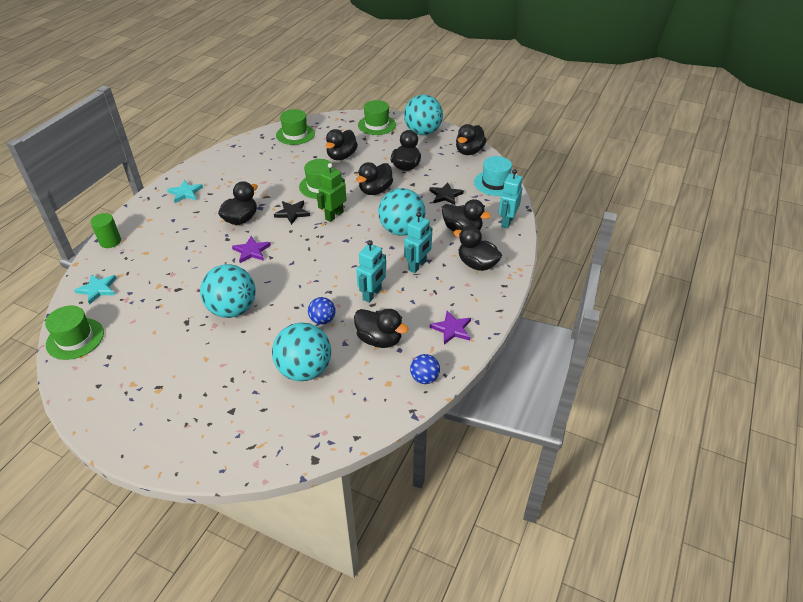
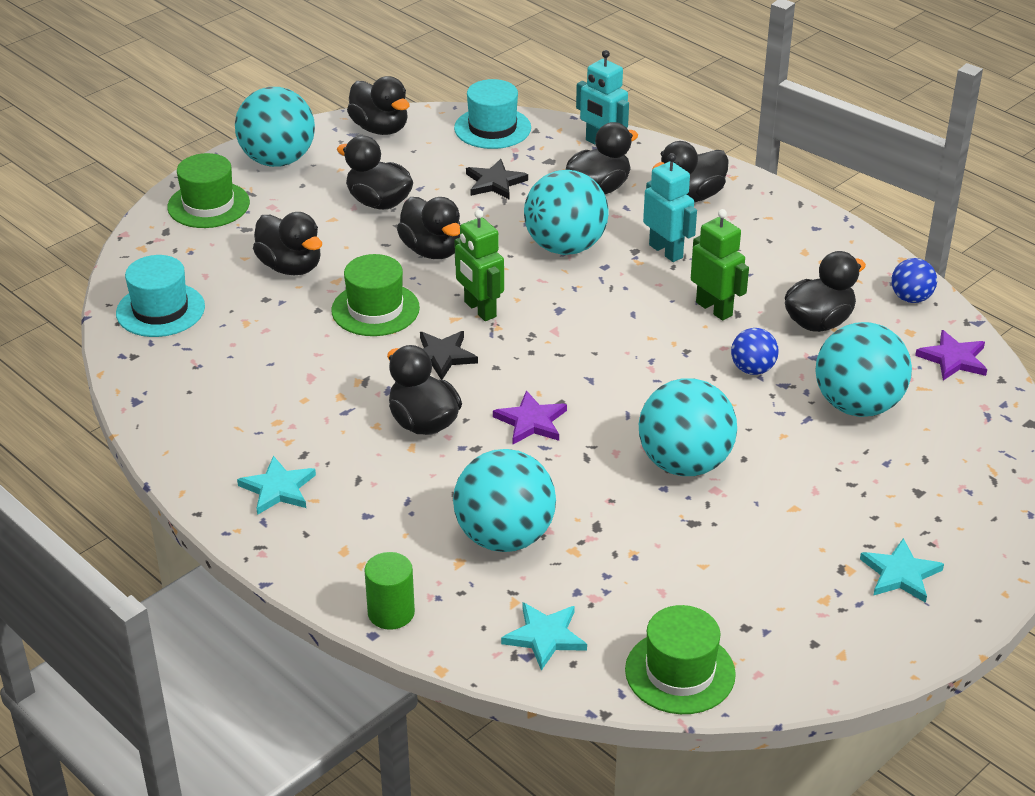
camera: 70 degrees left, 5 degrees down
green hat [276,109,315,145] -> turquoise hat [116,255,205,337]
turquoise robot [356,240,386,303] -> green robot [691,209,749,321]
purple star [430,311,471,344] -> purple star moved to [915,330,987,380]
none -> turquoise ball [453,449,556,552]
none -> turquoise star [860,538,944,603]

